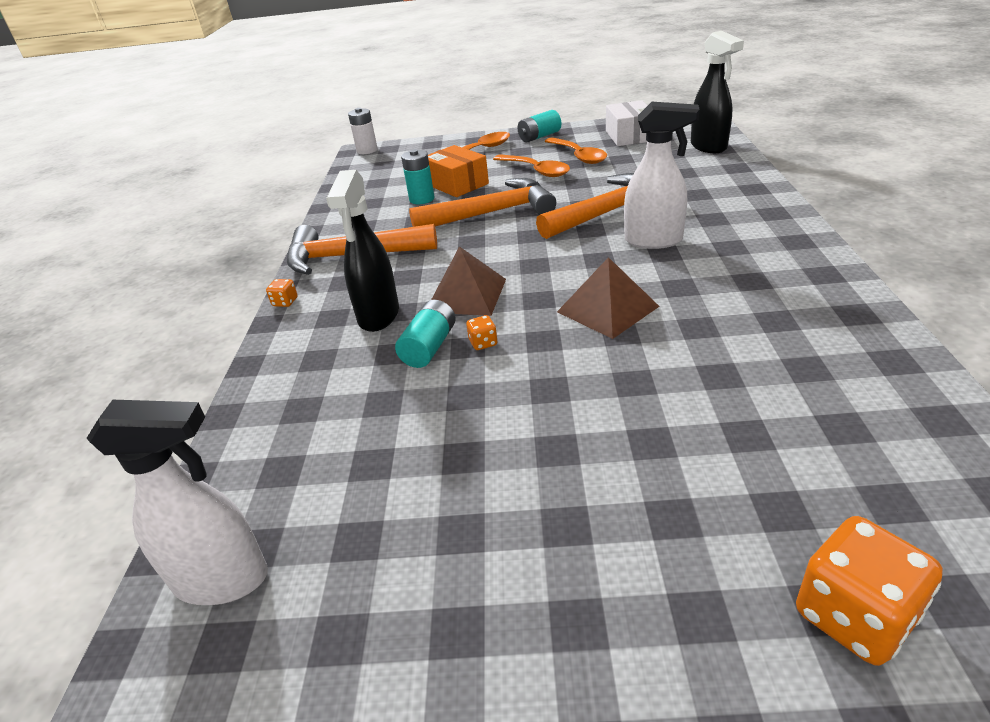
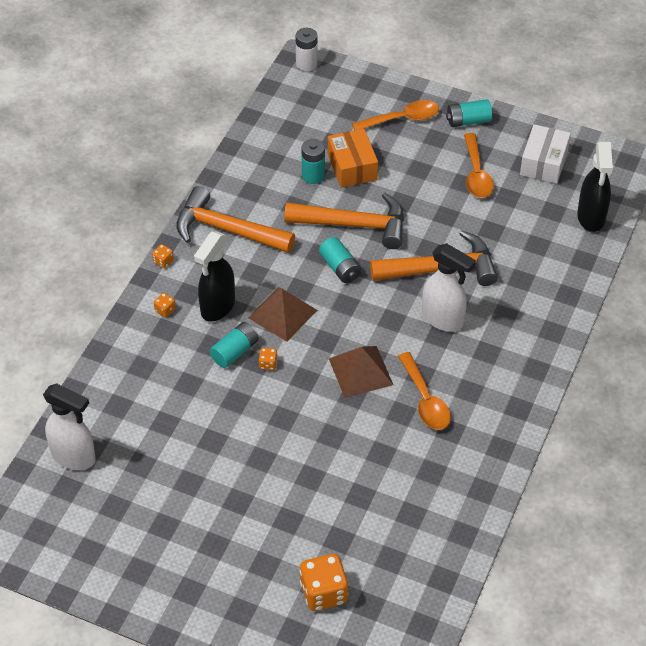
camera: 20 degrees right, 15 degrees up
orange spoon [493,155,570,177] -> orange spoon moved to [398,352,451,430]
none -> orange dice [154,293,176,317]
none -> turquoise battery [319,237,362,283]

